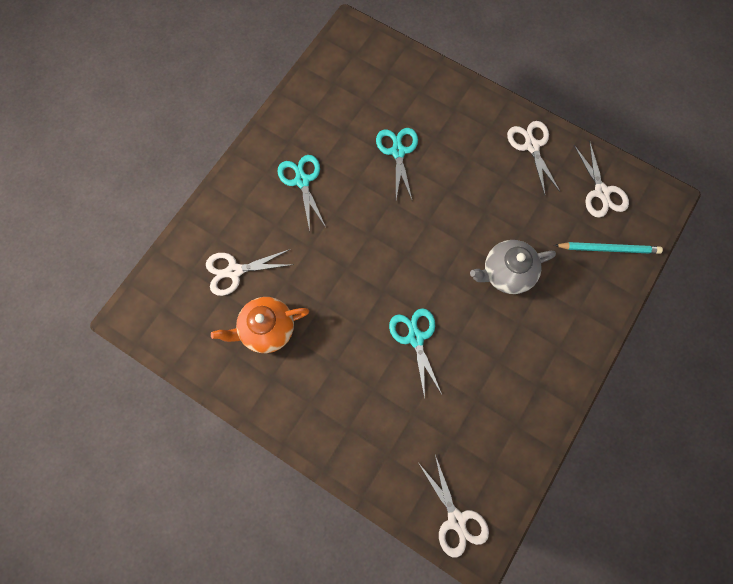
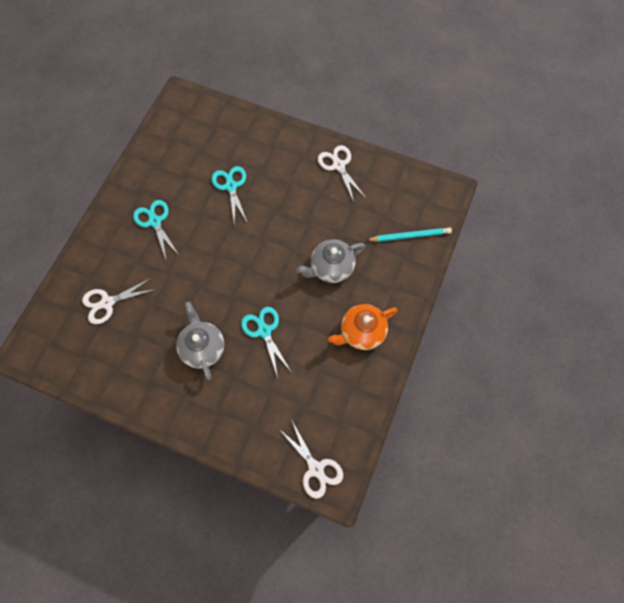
camera: 10 degrees left, 5 degrees down
orange teapot [211,297,309,353] -> orange teapot moved to [328,304,398,350]
white scissors [574,141,629,218] -> none
none -> grey teapot [176,302,224,380]

